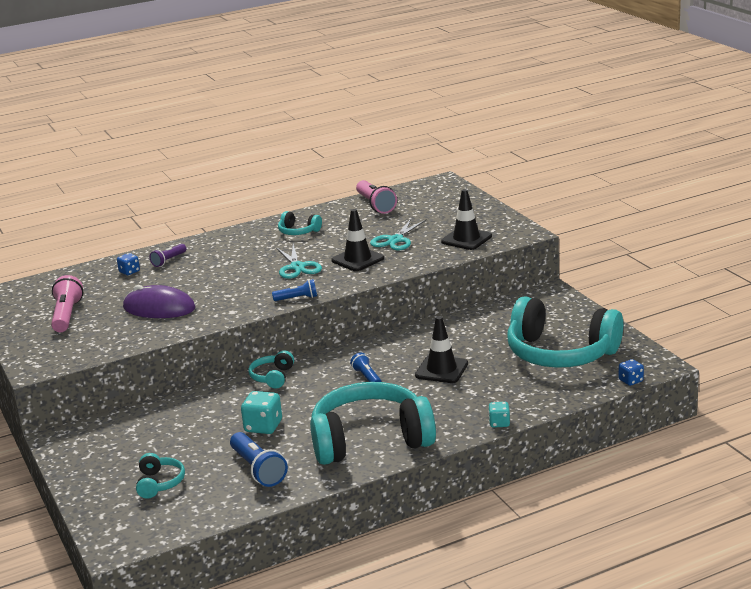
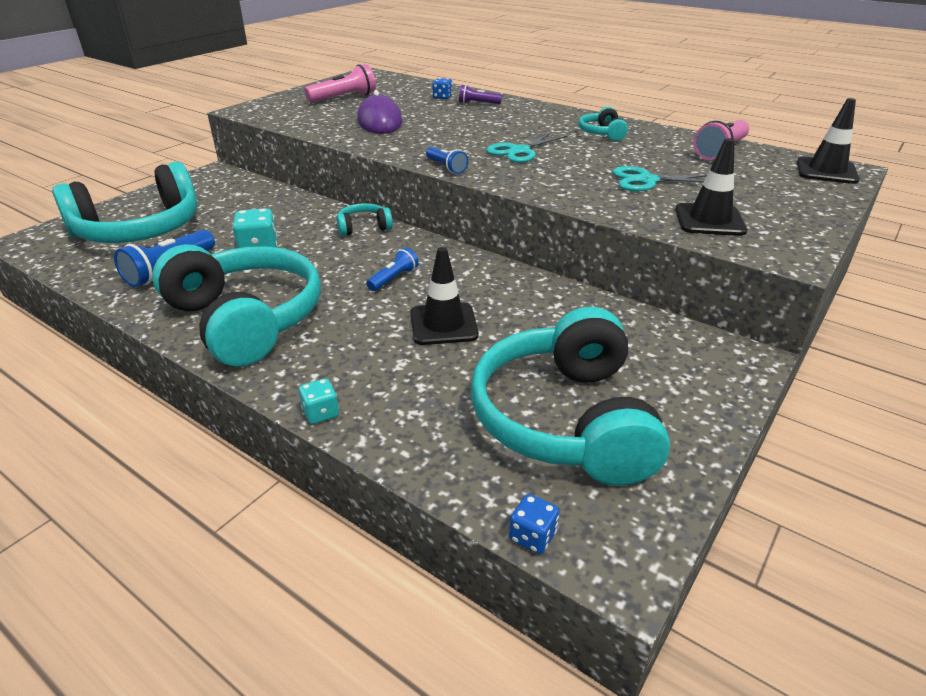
camera: 60 degrees right, 10 degrees up
turquoise headphones [136,453,185,499] -> turquoise headphones [52,162,197,243], size x2.33
black traffic cone [331,209,384,271] -> black traffic cone moved to [797,98,859,184]

